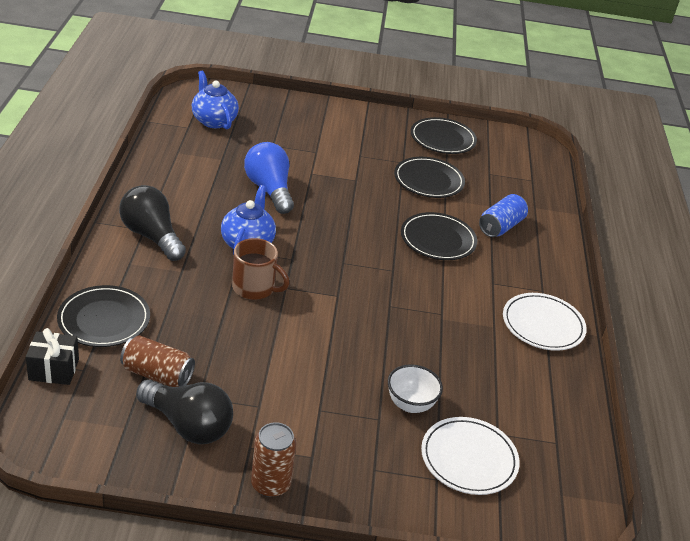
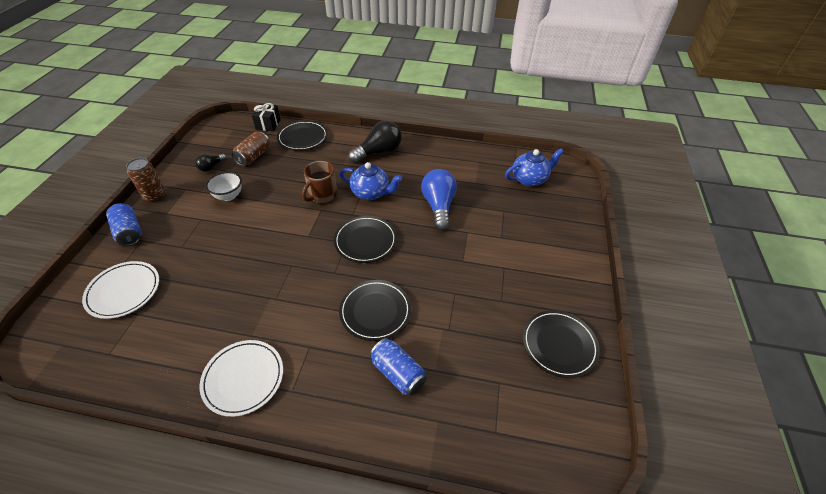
camera: 100 degrees right, 10 degrees up
black light bulb [136,380,233,444] -> black light bulb [195,154,227,172], size x0.53
blue light bulb [244,142,294,214] -> blue light bulb turned 75 degrees counterclockwise [421,169,457,230]
white bowl [388,364,443,413] -> white bowl moved to [206,172,242,201]
black plate [394,157,465,198] -> black plate moved to [334,216,397,263]
none -> blue can [106,203,141,246]

